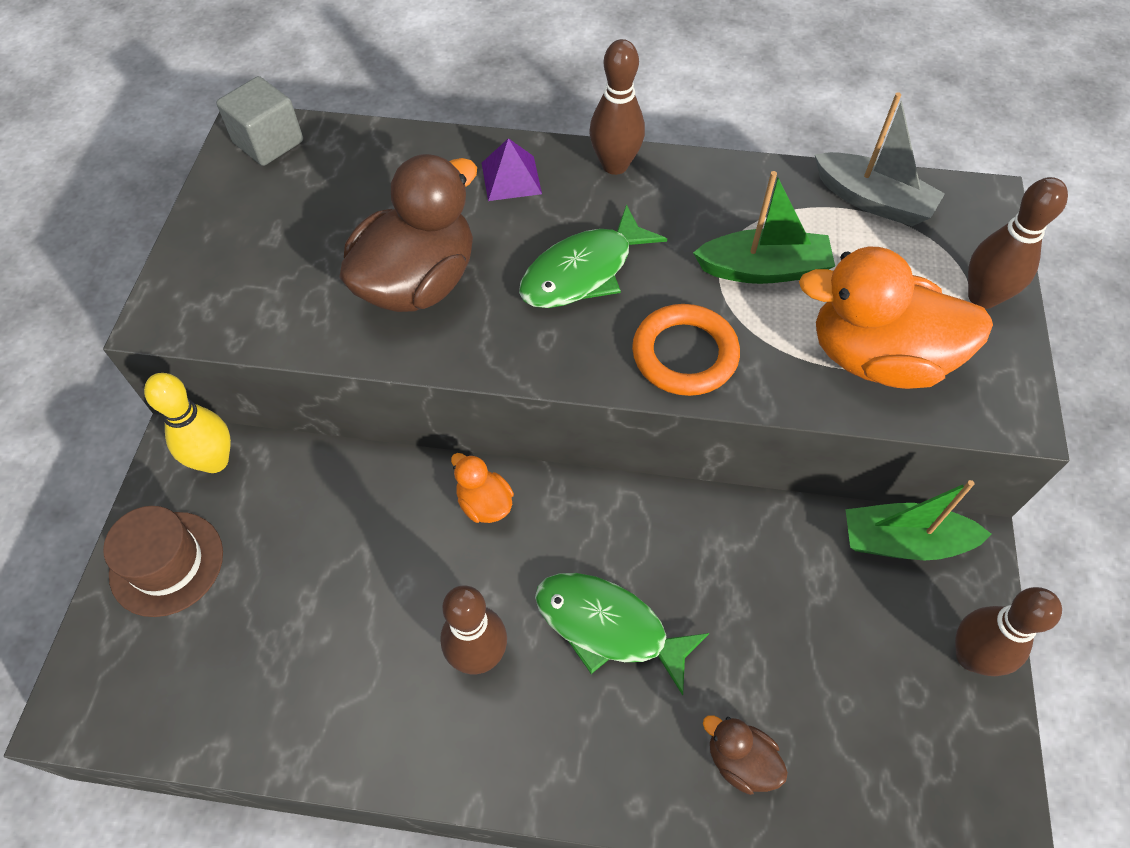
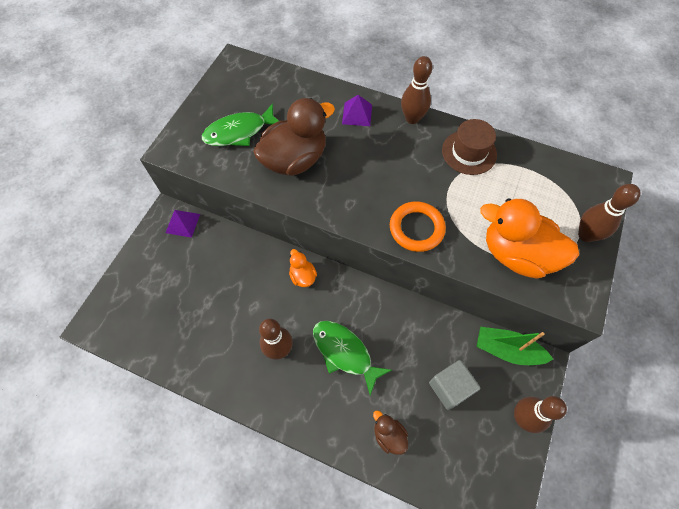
camera: 15 degrees right, 5 degrees up
brown hat [103,506,223,617] -> brown hat moved to [442,119,497,175]
yellow bowling pin [144,373,231,473] -> purple pyramid [166,210,200,238]
grey cube [216,76,303,166] -> grey cube moved to [429,360,480,410]
green fish [519,205,667,308] -> green fish moved to [202,103,279,146]
green boat [693,171,835,284] -> none
grey boat [815,92,945,226] -> none

